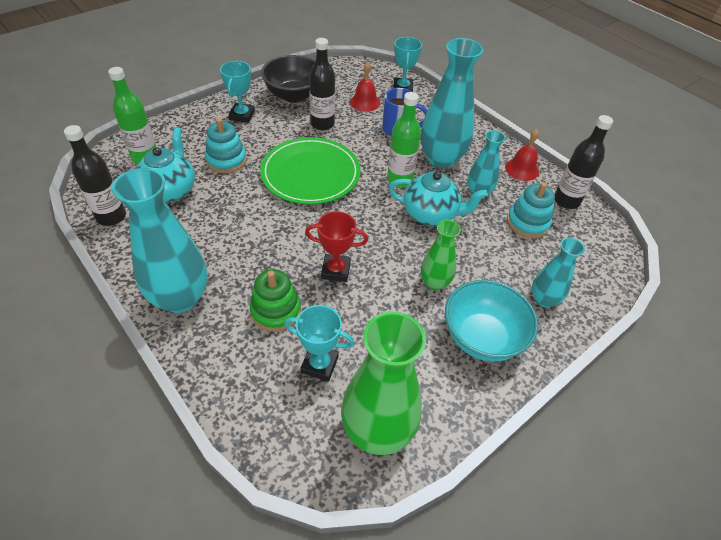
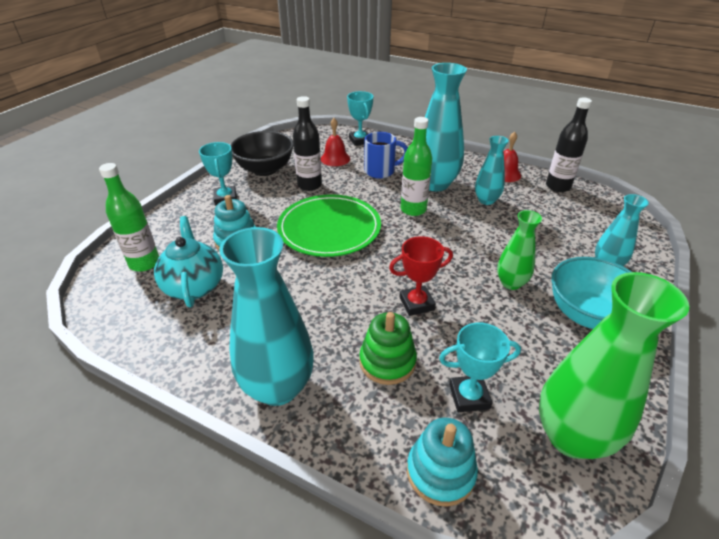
camera: 20 degrees left, 10 degrees down
black bottle [64,125,126,226] -> none
turquoise teapot [388,171,488,226] -> none
turquoise stacking toy [507,182,555,238] -> turquoise stacking toy moved to [407,418,478,507]

